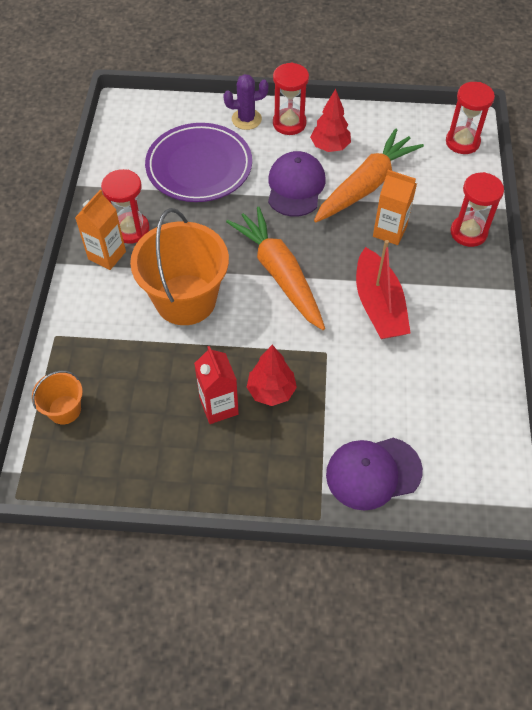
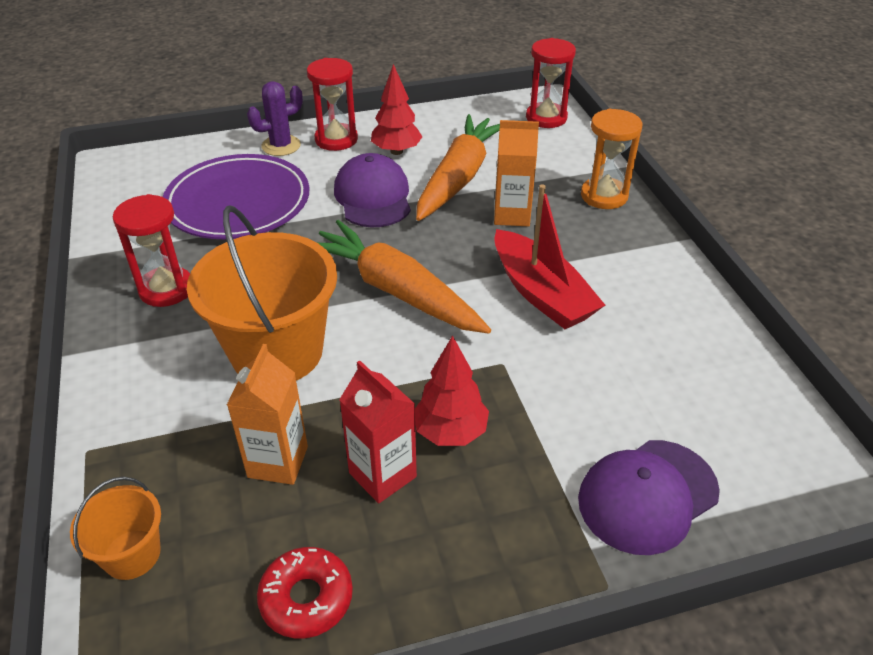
camera: 20 degrees left, 15 degrees down
orange carton [75,190,126,270] -> orange carton moved to [227,344,308,485]
red hourglass [450,172,504,247] -> orange hourglass [581,109,642,209]
none -> red donut [257,547,353,638]

